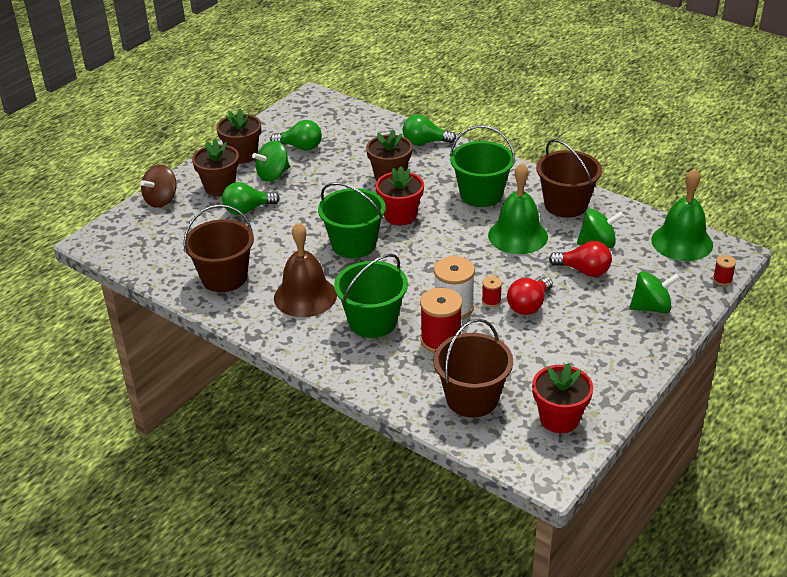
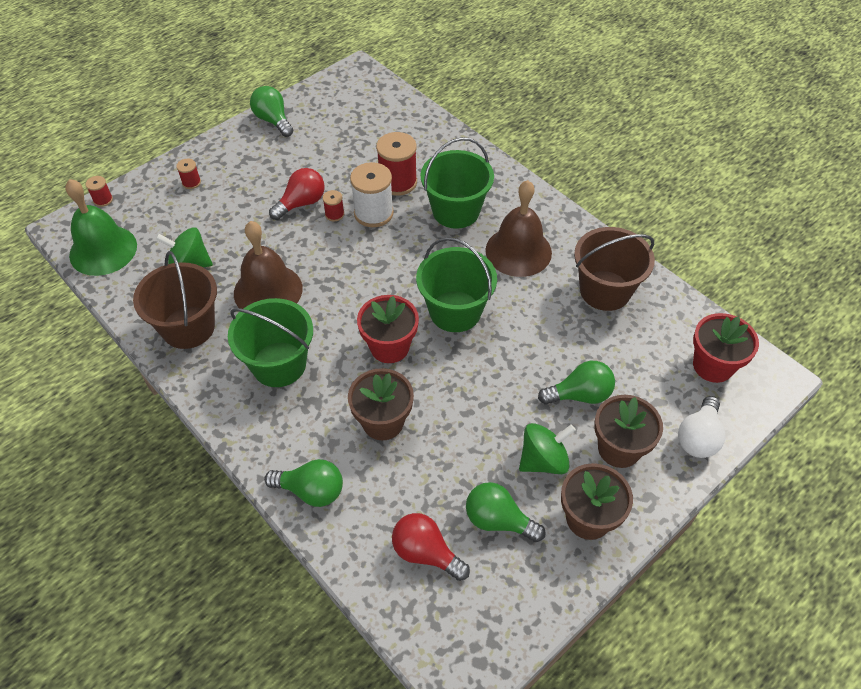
camera: 170 degrees left, 15 degrees up
brown spinning top [140,165,177,208] -> white light bulb [678,396,725,458]
brown bucket [433,318,513,417] -> none
green bell [488,163,548,254] -> brown bell [234,221,303,309]
red flower pot [532,363,593,433] -> red flower pot moved to [693,313,759,383]
red light bulb [549,241,612,277] -> red light bulb moved to [392,513,470,581]
green spinning top [629,271,680,313] -> red spool [176,159,201,189]
none -> green light bulb [250,86,293,137]

